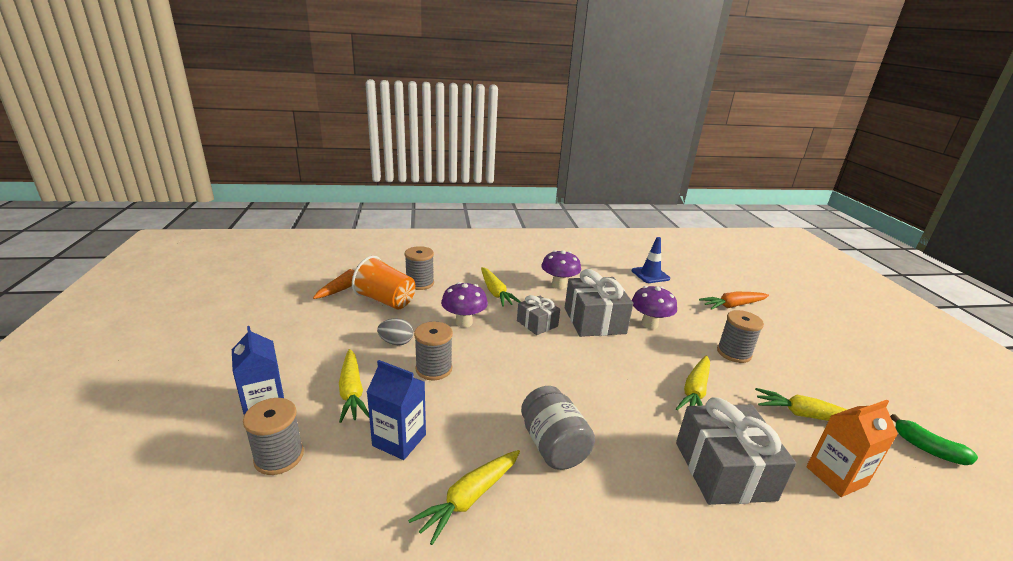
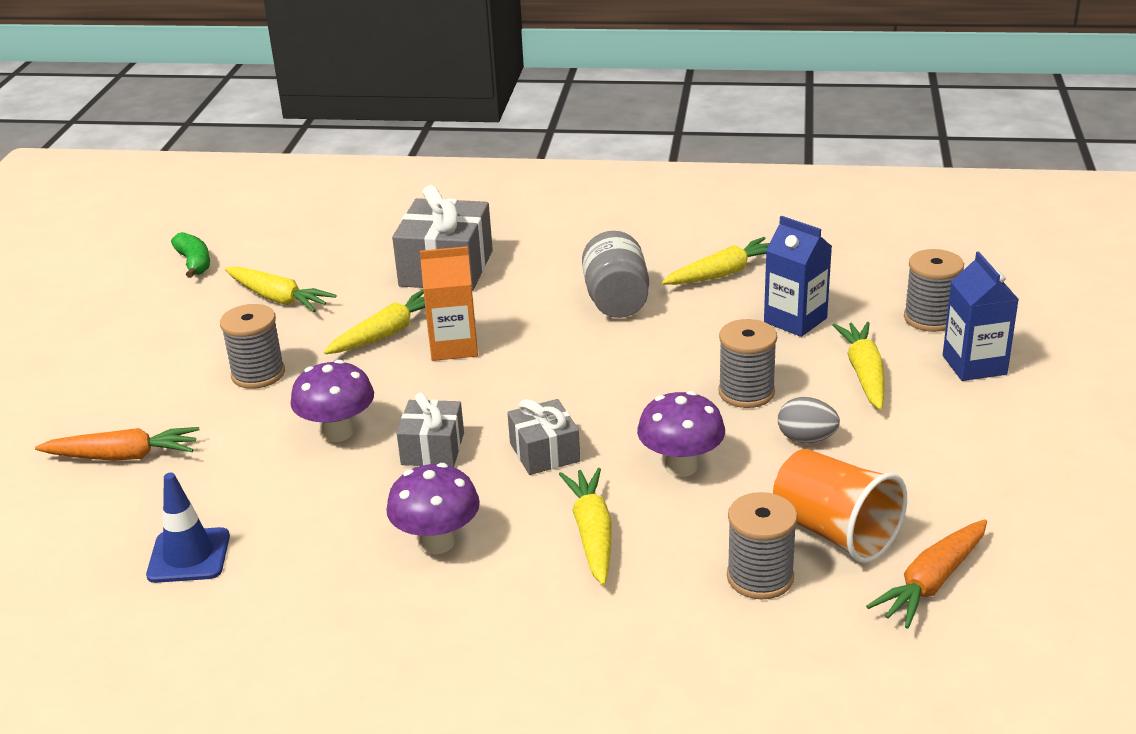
camera: 160 degrees left, 5 degrees up
grey gift [565,269,633,337] -> grey gift [397,392,464,467], size x0.58
orange carton [806,400,898,497] -> orange carton moved to [420,246,478,361]

